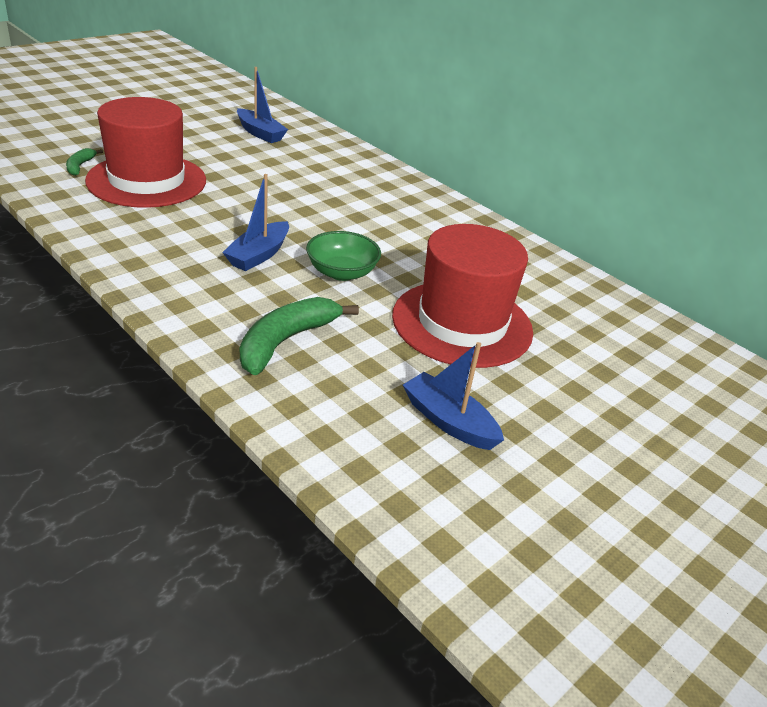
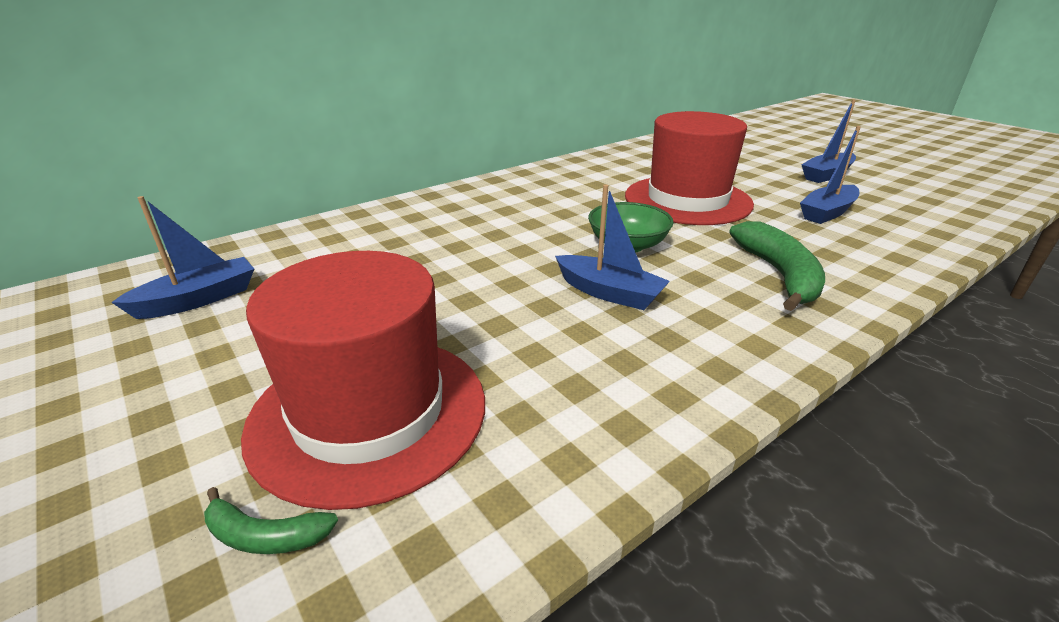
camera: 80 degrees left, 5 degrees down
green banana [240,297,359,375] -> green banana turned 135 degrees counterclockwise [729,221,825,311]
none -> blue boat [802,100,856,183]

